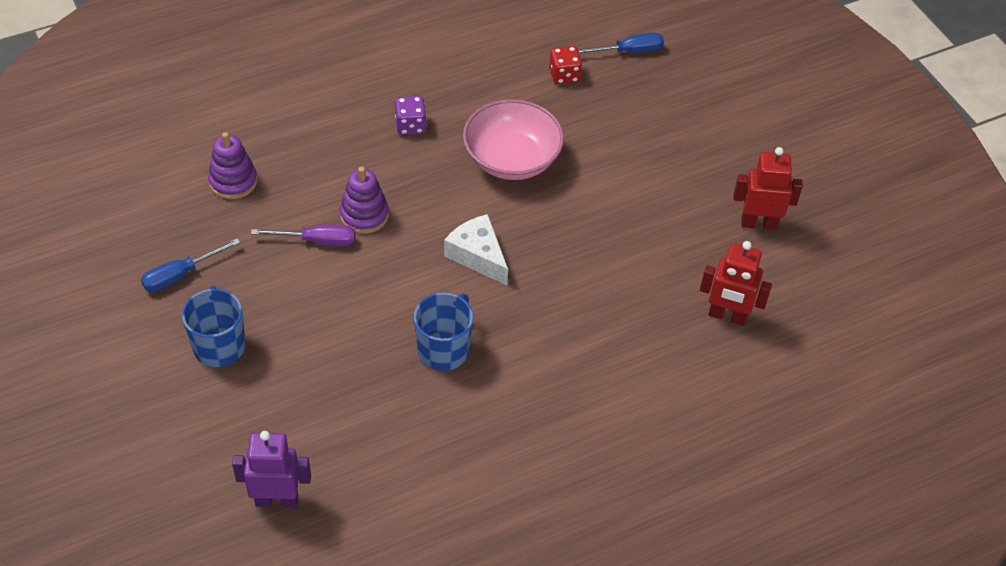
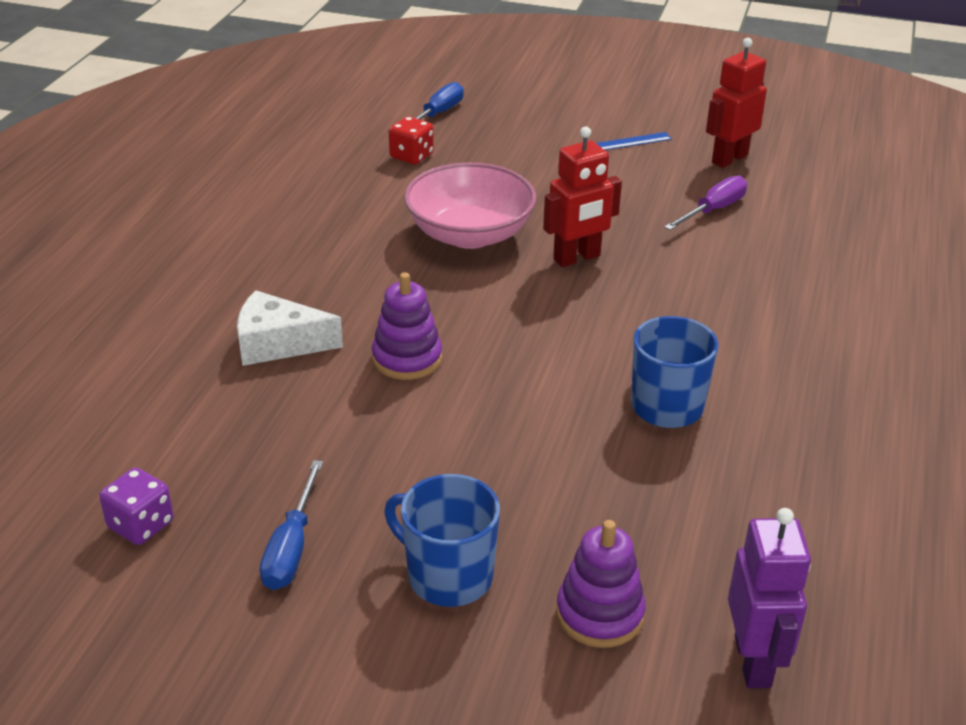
camera: 45 degrees left, 15 degrees down
purple stacking toy [208,132,257,199] -> purple stacking toy moved to [556,520,646,648]
purple robot [232,431,311,508] -> purple robot turned 135 degrees clockwise [728,508,811,688]
purple screwdriver [251,225,355,246] -> purple screwdriver moved to [664,176,747,230]
purple dice [395,96,426,135] -> purple dice moved to [99,468,174,545]
white cheese [444,214,508,285] -> white cheese moved to [237,290,343,366]
red robot [700,241,772,326] -> red robot moved to [543,127,622,267]
none -> blue ruler [596,132,672,150]

